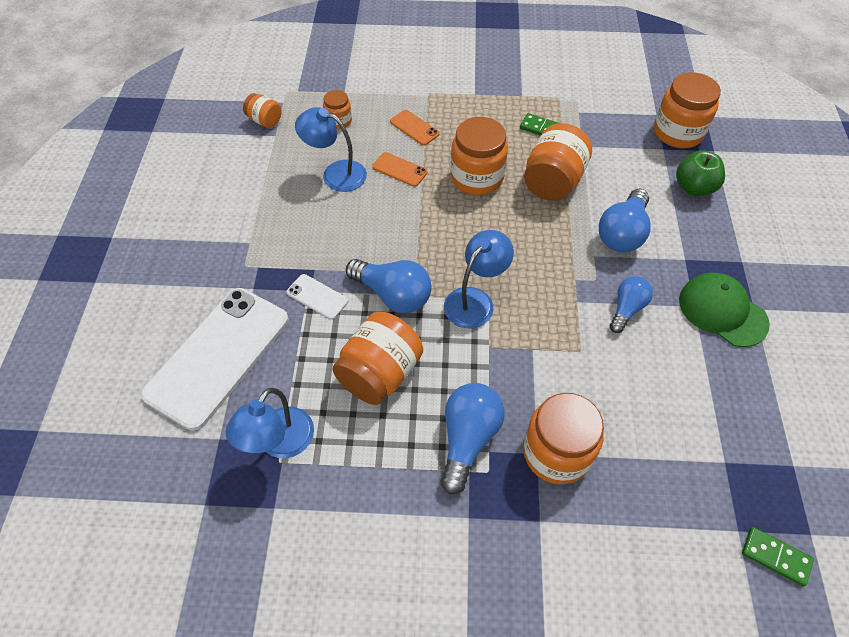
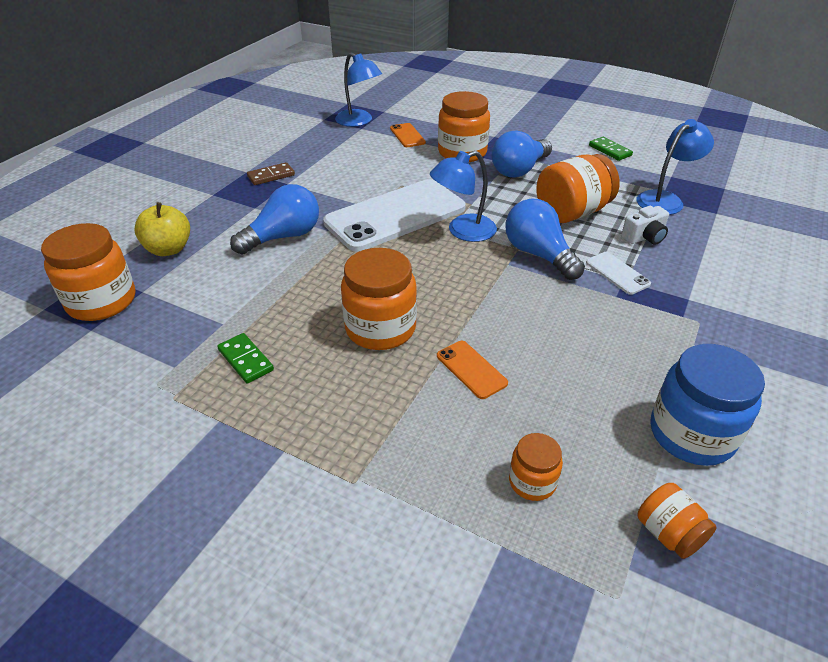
camera: 155 degrees left, 15 degrees down
white phone [141,288,289,431] -> white phone moved to [323,179,466,252]
blue lamp [295,107,367,192] -> blue lamp moved to [335,52,382,127]
orange phone [390,110,440,145] -> orange phone moved to [390,123,426,147]
orange jar [524,123,592,201] -> none
blue light bulb [610,276,653,333] -> none
green apple [676,150,725,196] -> yellow apple [134,202,190,256]
green cap [679,272,770,347] -> brown domino [247,162,295,185]
green domino [742,527,814,586] -> green domino moved to [589,137,633,161]
none -> white camera [621,206,669,245]
none -> blue jar [650,344,765,466]

